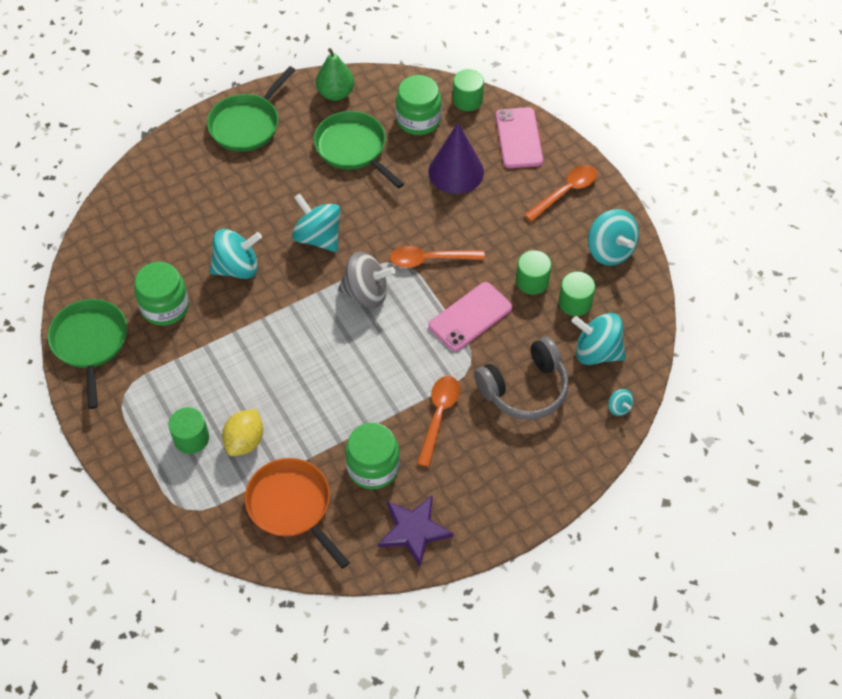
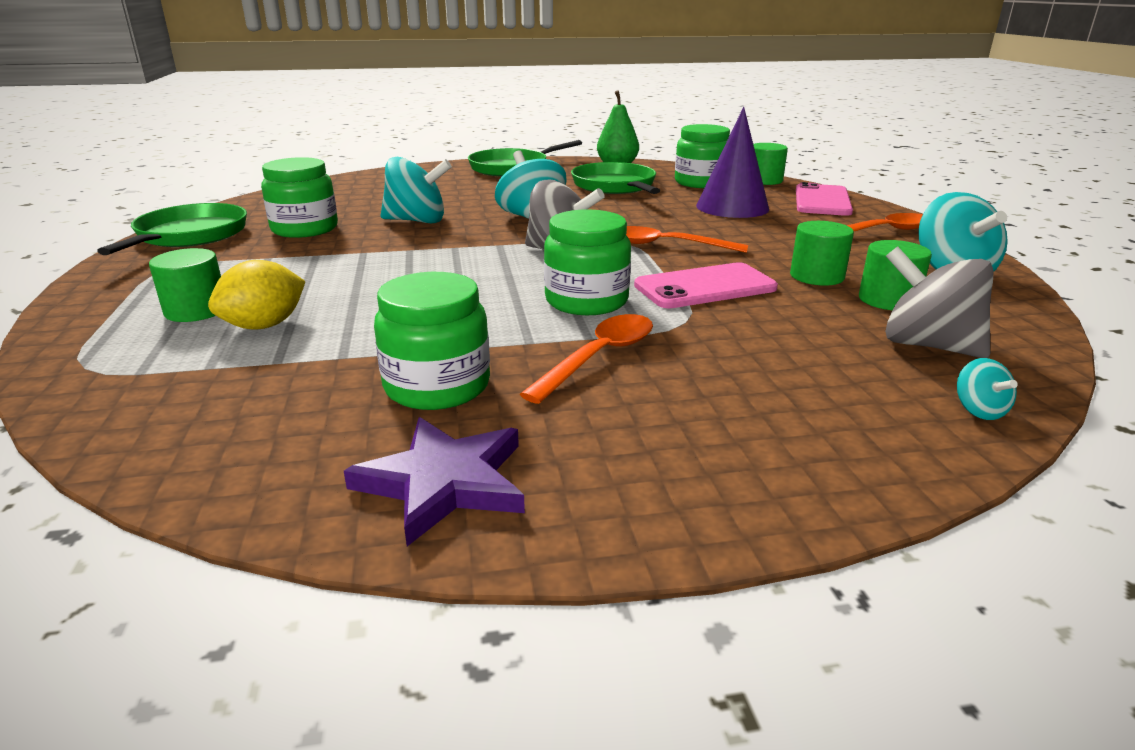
camera: 20 degrees right, 30 degrees down
orange pan [245,458,350,569] -> none
grey headphones [474,337,569,420] -> none
turquoise spinning top [572,313,626,365] -> grey spinning top [885,246,994,358]
none -> green jar [544,210,631,315]

